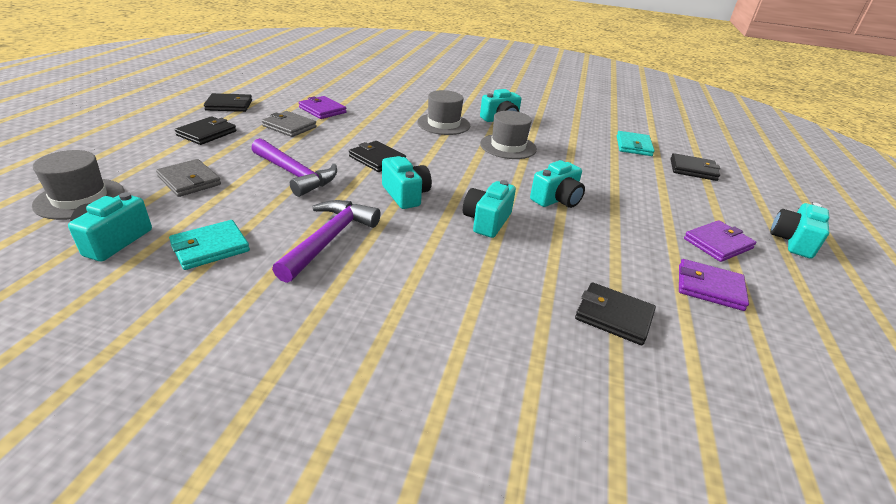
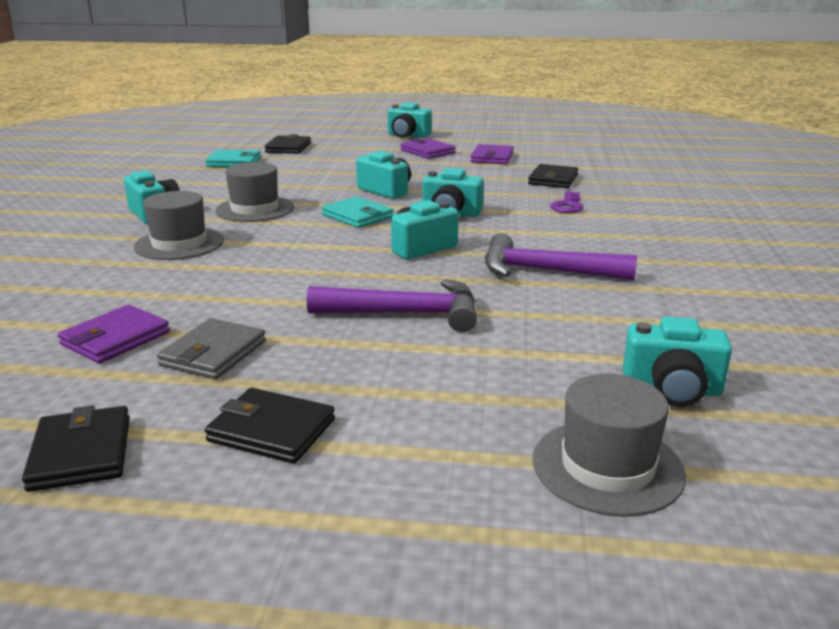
camera: 95 degrees left, 10 degrees down
grey wallet [156,159,221,197] -> none
turquoise wallet [169,220,250,270] -> turquoise wallet moved to [322,196,394,228]
purple hammer [251,138,337,197] -> purple hammer turned 60 degrees clockwise [307,279,477,332]
black wallet [349,141,406,172] -> none
none -> purple key [550,191,583,213]

